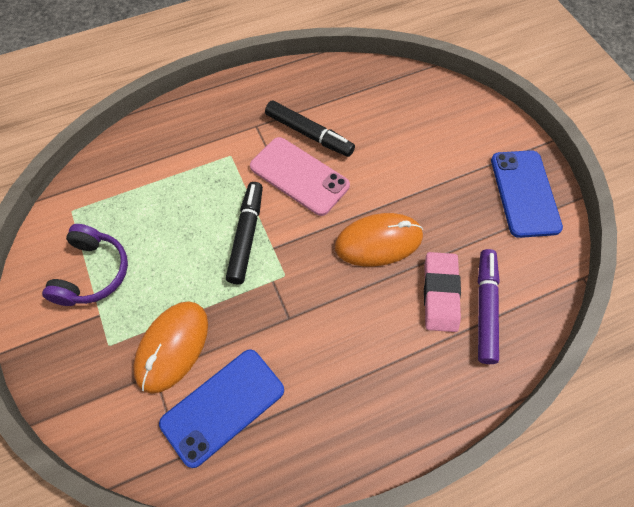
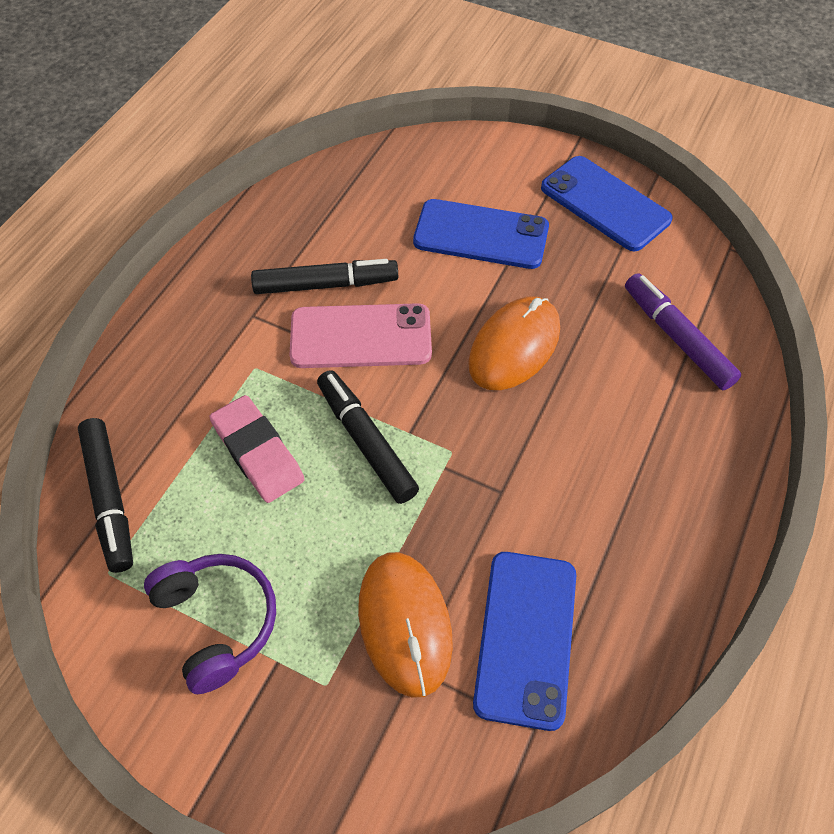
camera: 40 degrees left, 5 degrees down
pink eraser [424,252,461,332] -> pink eraser moved to [209,395,305,503]
none -> black marker [78,418,133,573]
none -> blue phone [413,199,549,269]

